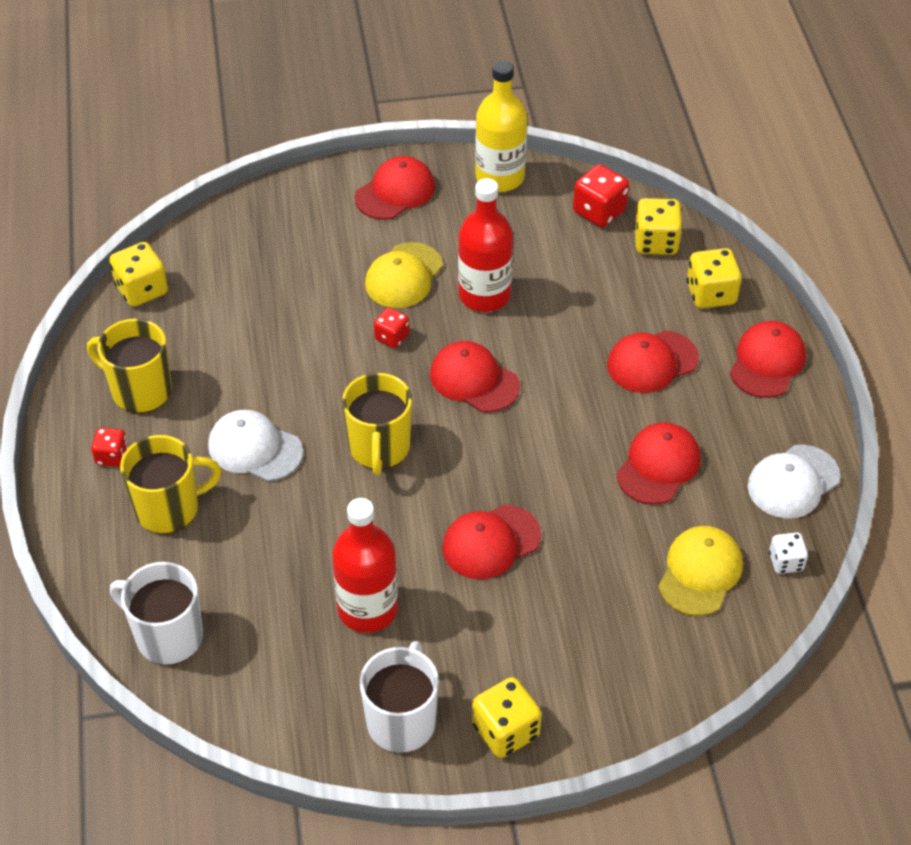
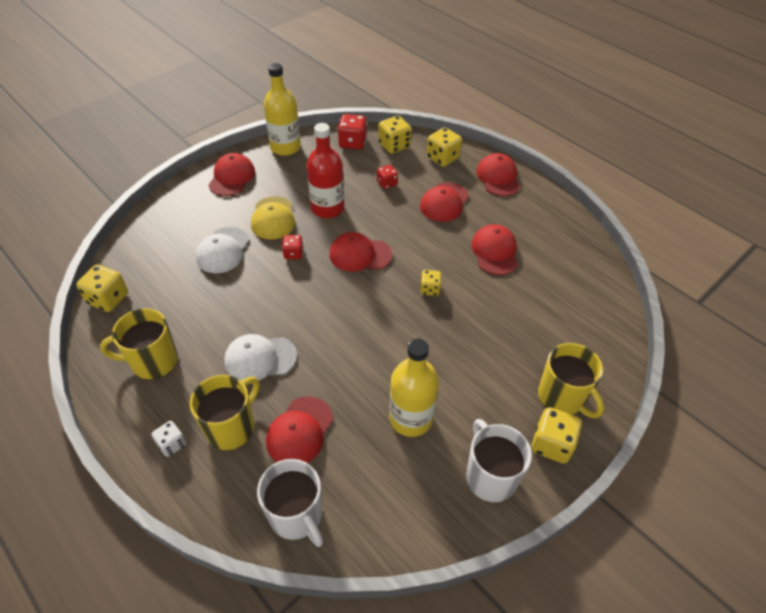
camera: 35 degrees left, 0 degrees up
red dice [91,428,128,467] -> red dice moved to [377,165,398,189]
white mug [110,562,203,665] -> white mug turned 120 degrees counterclockwise [257,459,323,547]
red bottle [332,498,398,633] -> yellow bottle [389,339,439,437]
yellow mug [342,373,412,475] -> yellow mug moved to [538,343,604,418]
red cap [442,504,541,580] -> red cap moved to [266,396,333,463]
yellow cap [658,526,743,616] -> none
white cap [748,445,841,518] -> white cap moved to [196,227,249,273]
white dice [769,532,808,574] -> white dice moved to [152,421,186,457]
none -> yellow dice [420,270,442,296]

